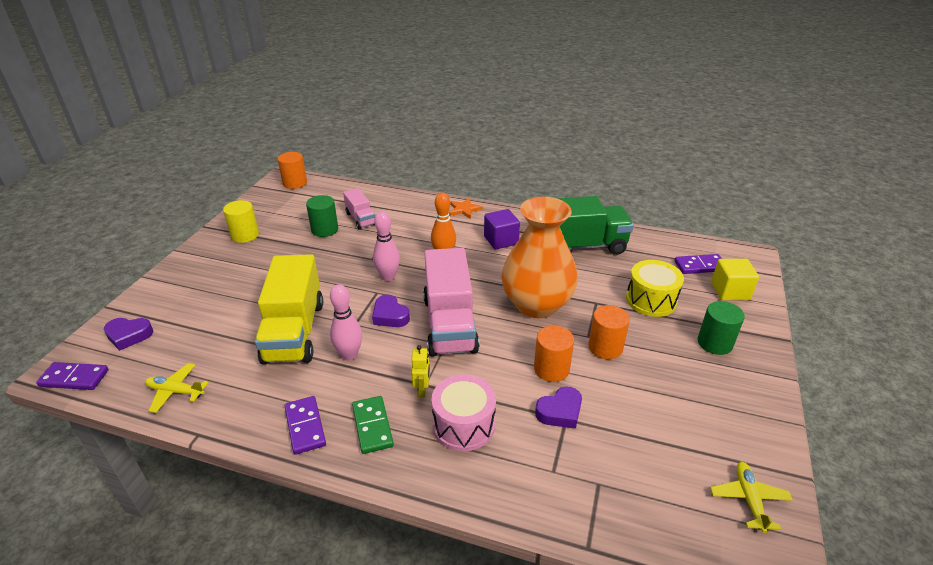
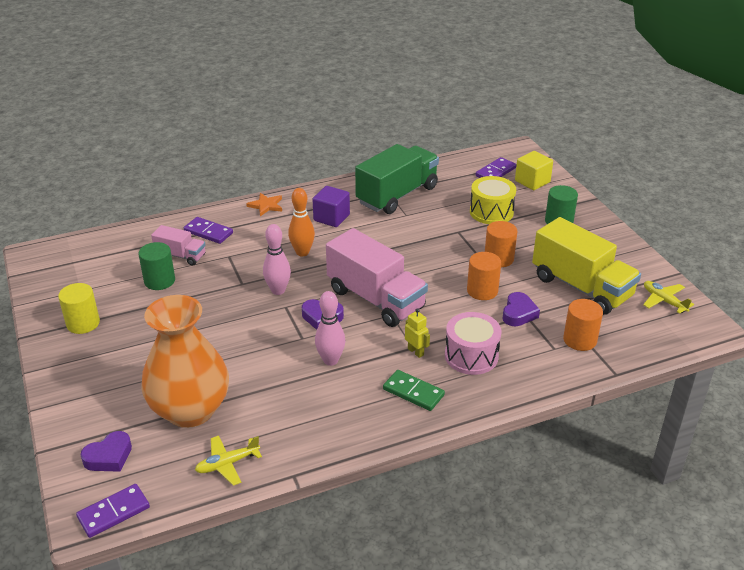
camera: 40 degrees left, 0 degrees up
yellow truck [255,254,323,365] -> yellow truck moved to [532,217,641,315]
orange cylinder [277,152,307,189] -> orange cylinder moved to [563,299,603,351]
purple domino [285,396,326,455] -> purple domino moved to [184,217,233,244]
orange vase [501,197,578,318] -> orange vase moved to [141,295,229,428]

